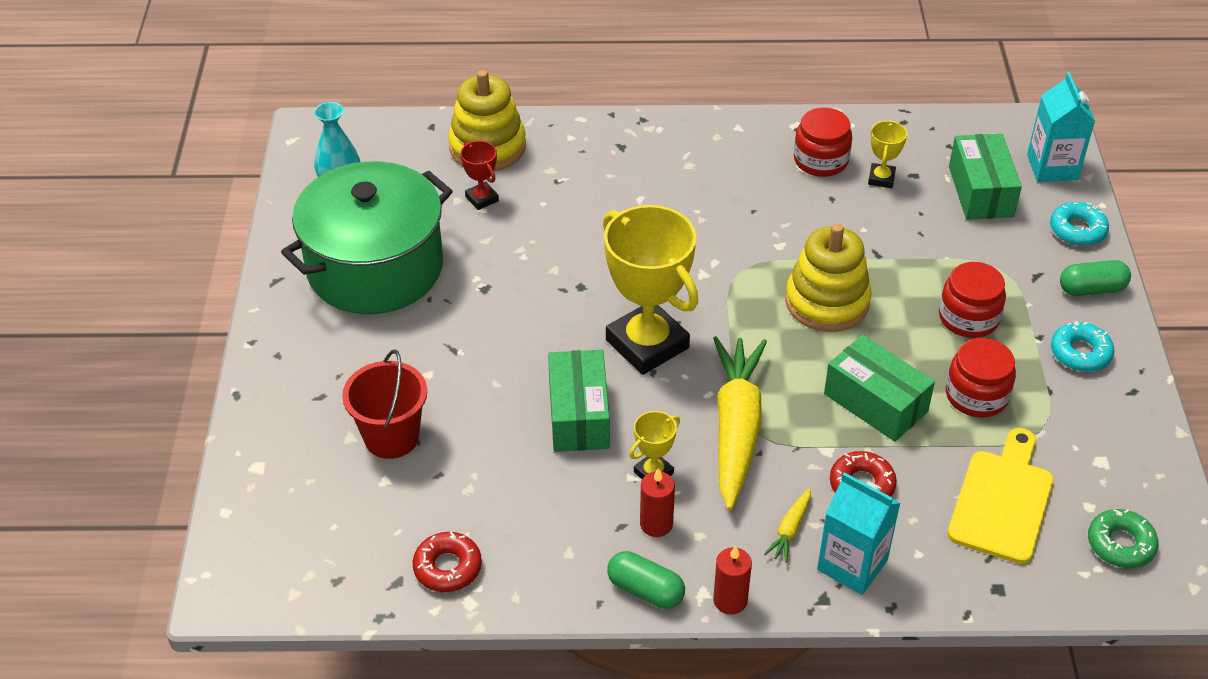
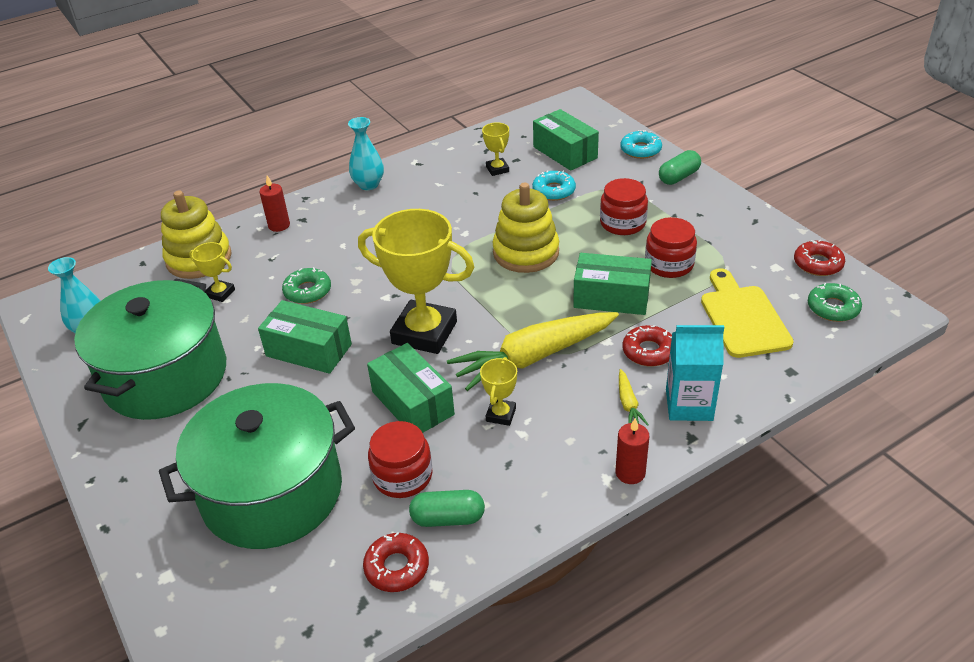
camera: 30 degrees left, 5 degrees down
red bucket [342,349,427,459] -> green pot [159,383,355,549]
red trophy [460,141,499,210] -> yellow trophy [189,242,235,302]
green capsule [607,551,685,609] -> green capsule moved to [409,490,485,527]
red candle [640,468,675,537] -> red candle moved to [259,175,290,232]
yellow carrot [713,336,767,510] -> yellow carrot turned 90 degrees counterclockwise [447,312,619,391]
red jar [794,107,852,177] -> red jar moved to [368,421,432,498]
turquoise carton [1027,72,1095,182] -> none
turquoise donut [1051,321,1114,372] -> turquoise donut moved to [532,170,576,201]
none -> green box [258,300,352,374]
none -> green donut [282,267,331,304]
none -> turquoise vase [348,117,384,190]
none -> red donut [794,240,845,276]

